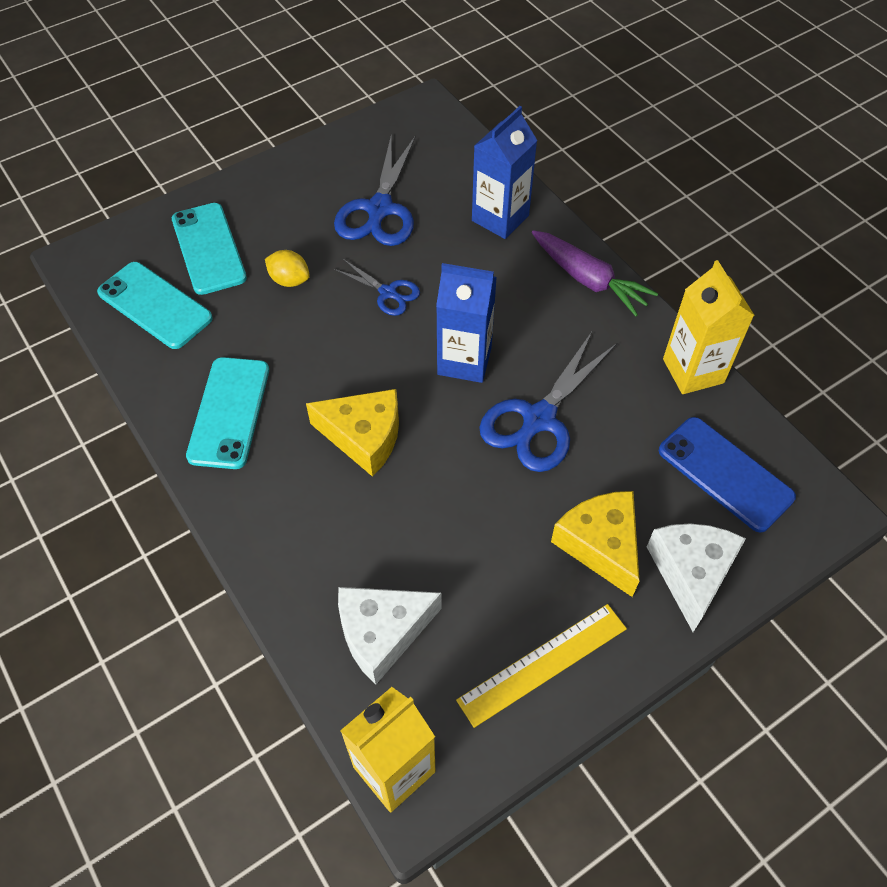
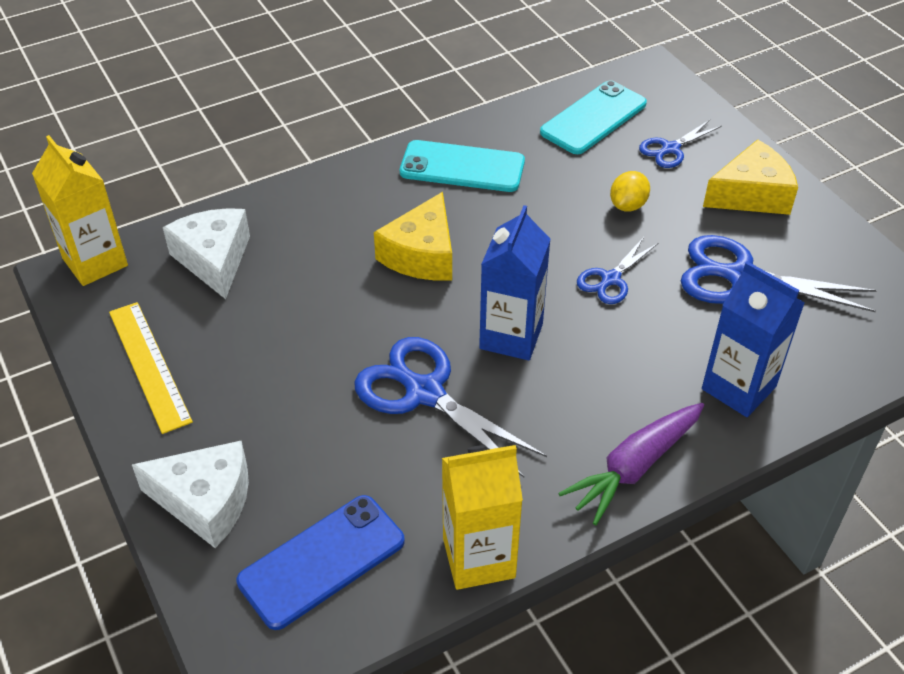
camera: 95 degrees right, 10 degrees down
turquoise phone [172,203,247,295] -> blue scissors [639,120,721,168]
yellow cheese [551,491,639,597] -> yellow cheese moved to [703,139,798,215]

